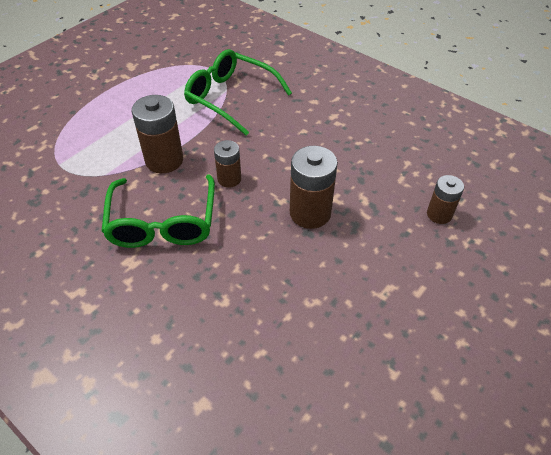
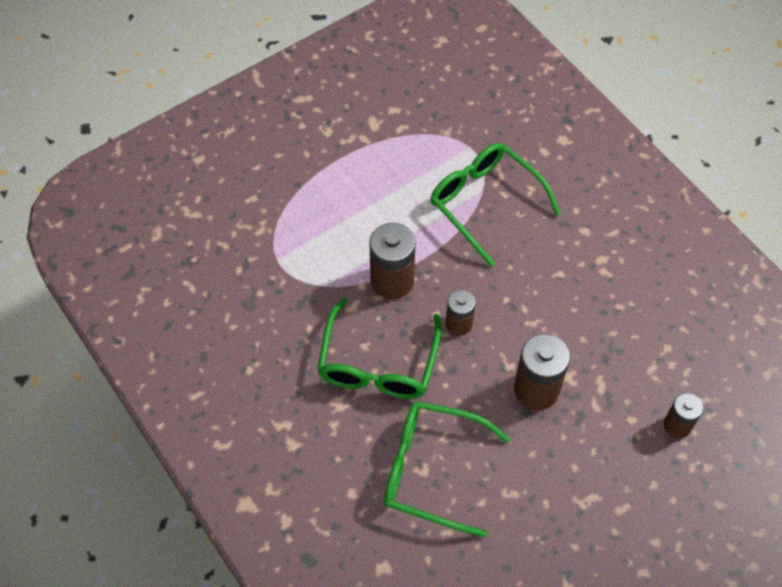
camera: 15 degrees right, 10 degrees up
none -> green glasses [384,401,510,538]

